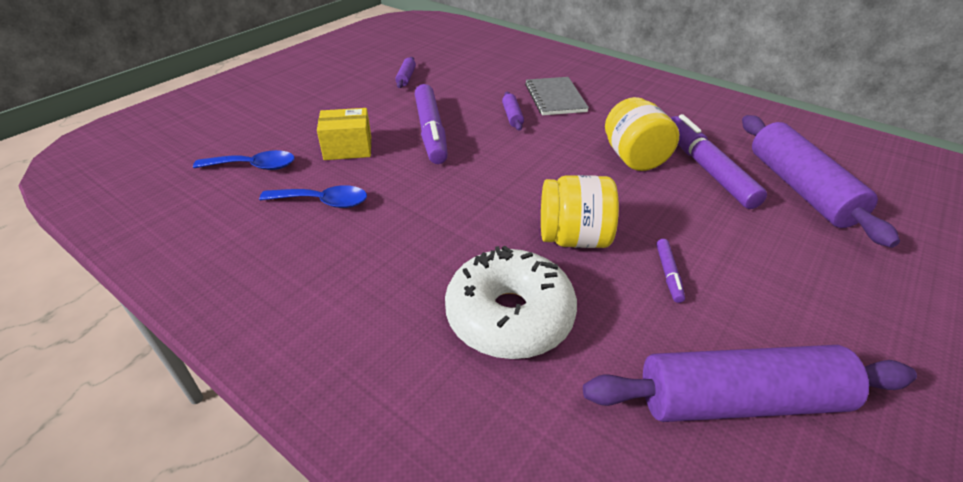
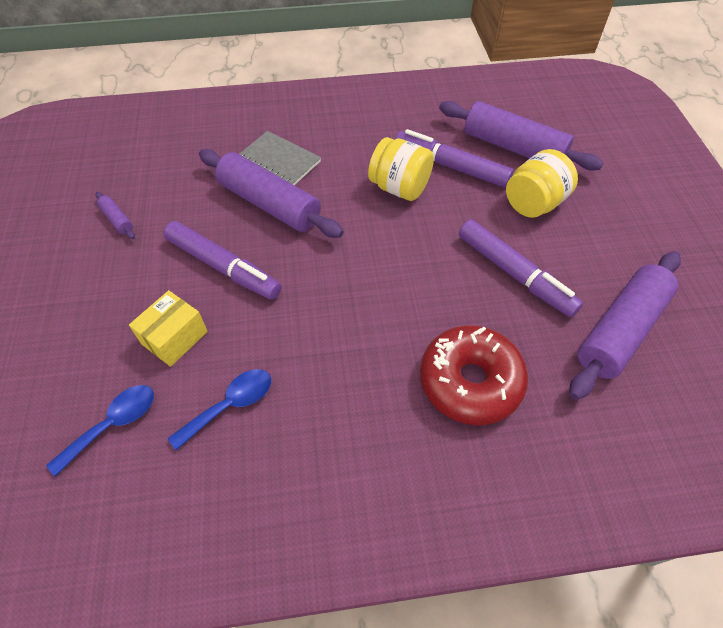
camera: 45 degrees left, 15 degrees up
white donut [445,245,577,359] -> red donut [420,325,528,425]
purple rolling pin [502,92,524,131] -> purple rolling pin [199,149,344,238], size x2.38
yellow jar [541,175,619,248] -> yellow jar moved to [506,149,578,218]
purple marker [656,239,685,303] -> purple marker [459,220,583,317], size x2.25

